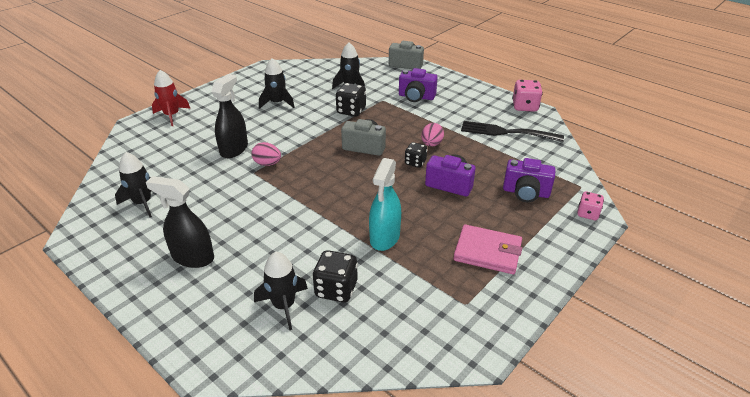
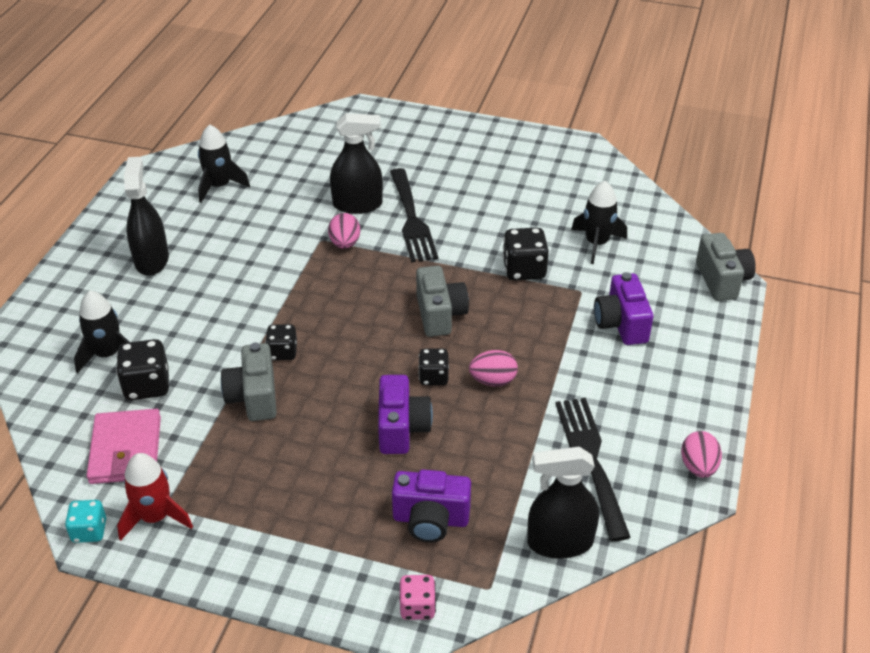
camera: 65 degrees right, 5 degrees up
red rocket [152,70,191,126] -> red rocket moved to [117,453,193,541]
black rocket [259,58,295,109] -> none
turquoise spray bottle [369,158,401,251] -> grey camera [221,342,277,421]
pink wallet [453,224,522,274] -> pink wallet moved to [86,409,161,484]
purple camera [503,158,556,202] -> purple camera turned 75 degrees counterclockwise [392,470,471,542]
pink dice [512,80,543,112] -> pink egg [681,431,722,478]
none -> turquoise dice [65,500,106,543]
none -> black dice [265,324,297,360]
none -> black fork [390,168,438,263]
none -> black spray bottle [527,447,599,559]

